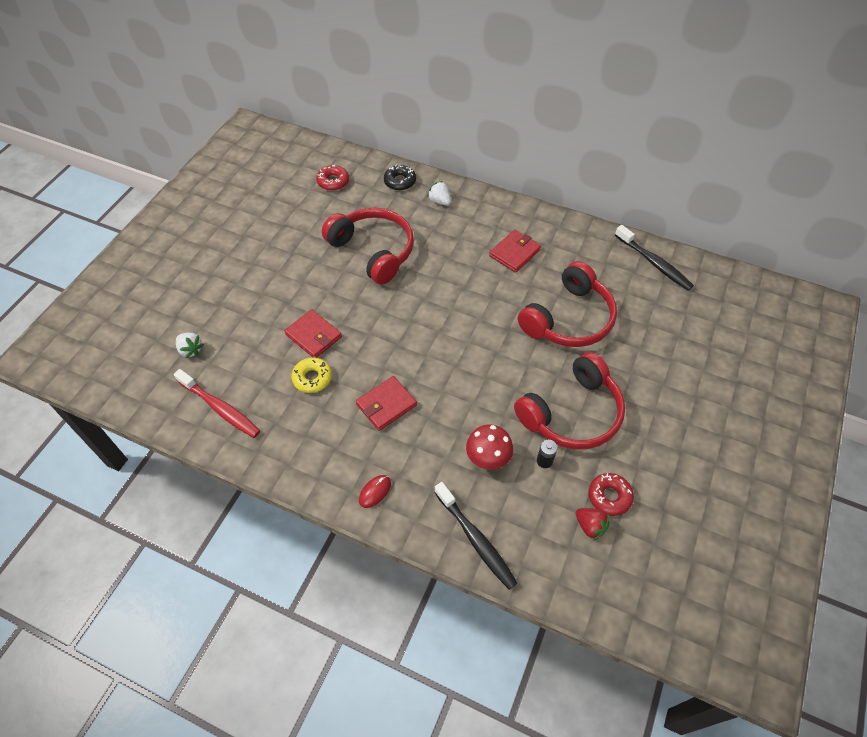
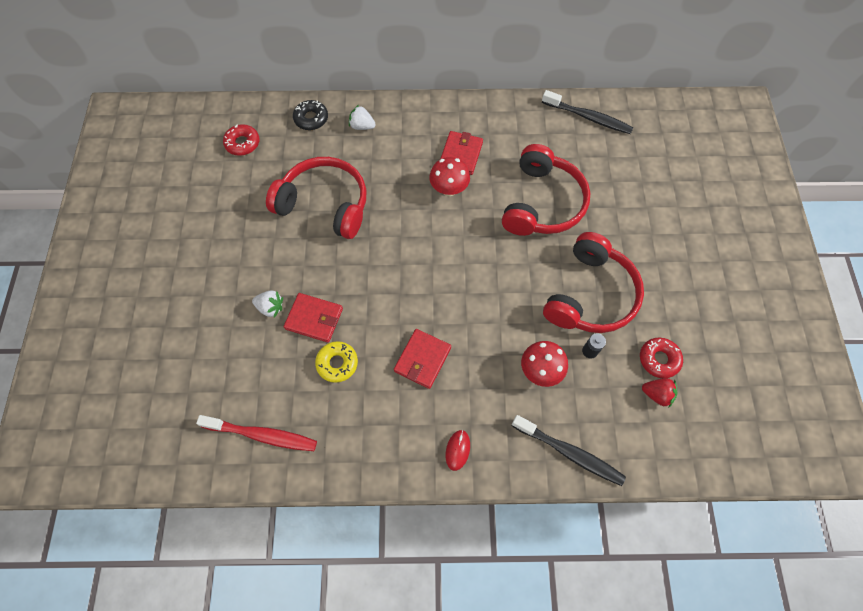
camera: 25 degrees left, 10 degrees up
white strawberry [176,333,204,358] -> white strawberry moved to [252,291,283,318]
none -> red mushroom [429,157,470,196]

